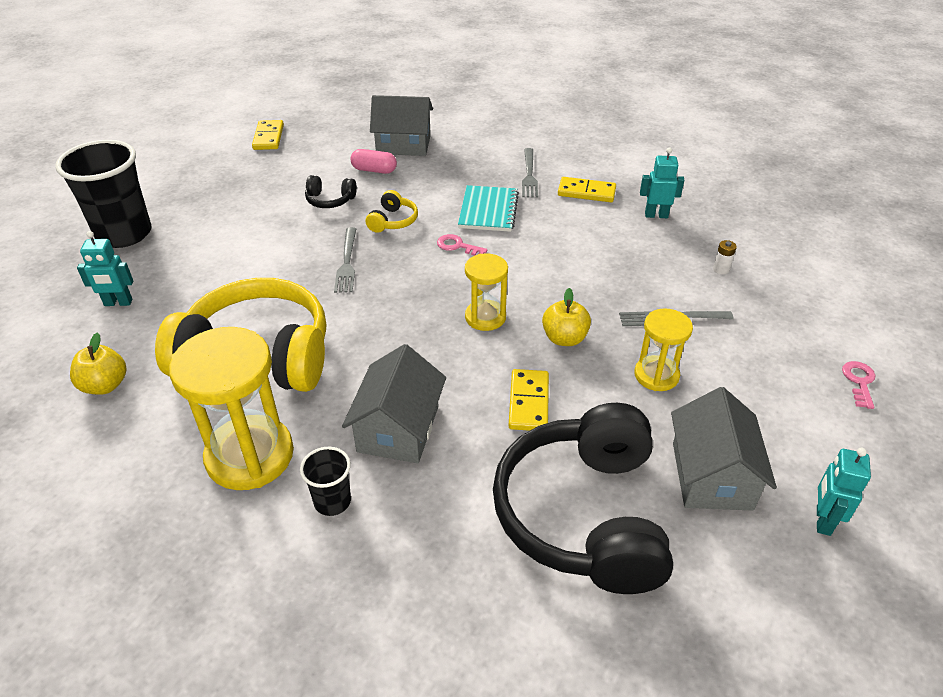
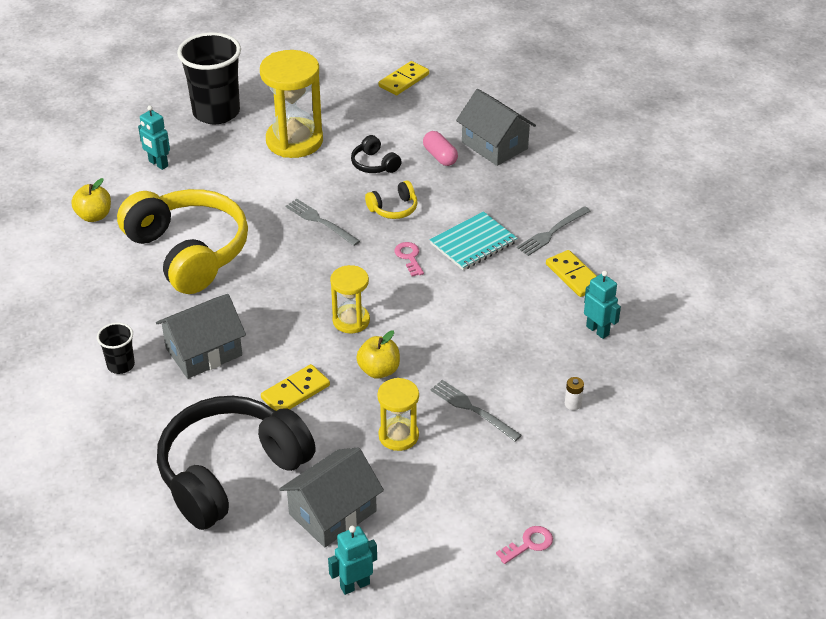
camera: 45 degrees right, 0 degrees up
yellow hourglass [169,327,294,490] -> yellow hourglass moved to [260,50,323,158]
grey fork [334,227,356,293] -> grey fork turned 90 degrees clockwise [285,199,360,246]

